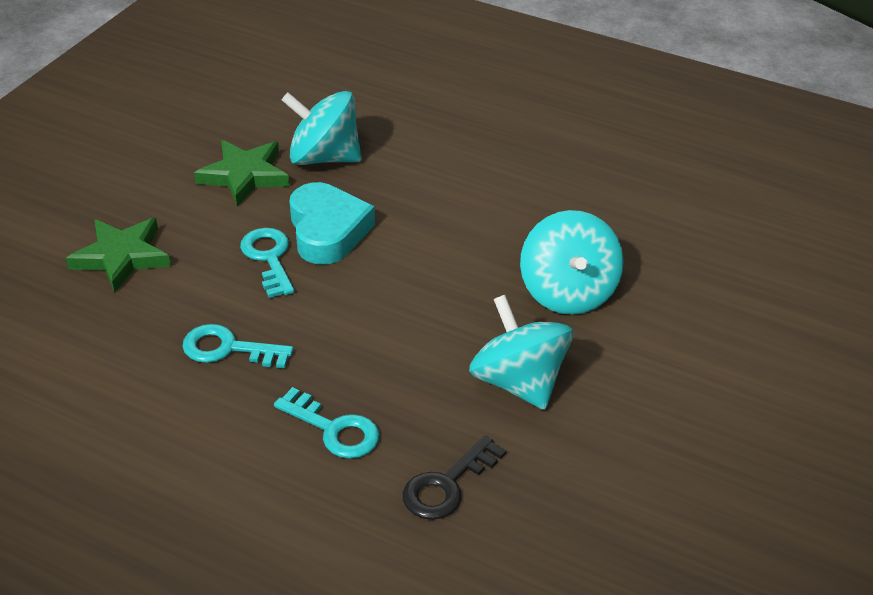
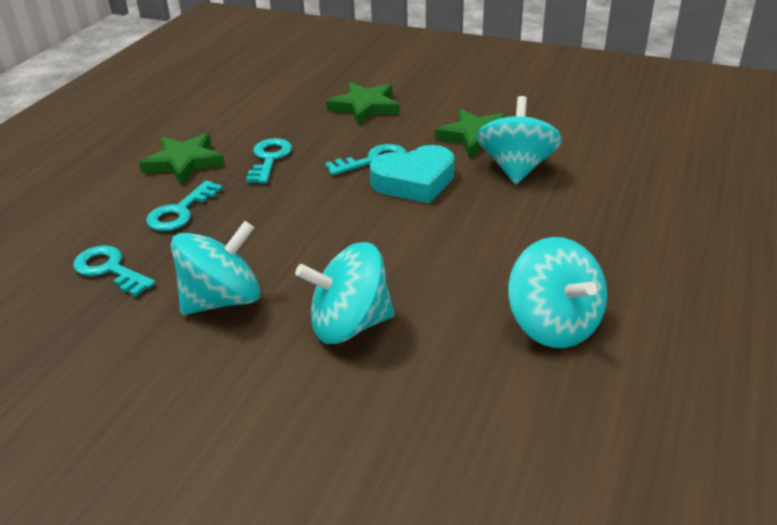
camera: 85 degrees right, 5 degrees down
black key [403,436,506,520] -> turquoise key [73,245,155,297]
none -> green star [139,133,225,185]
none -> turquoise spinning top [508,237,607,348]

